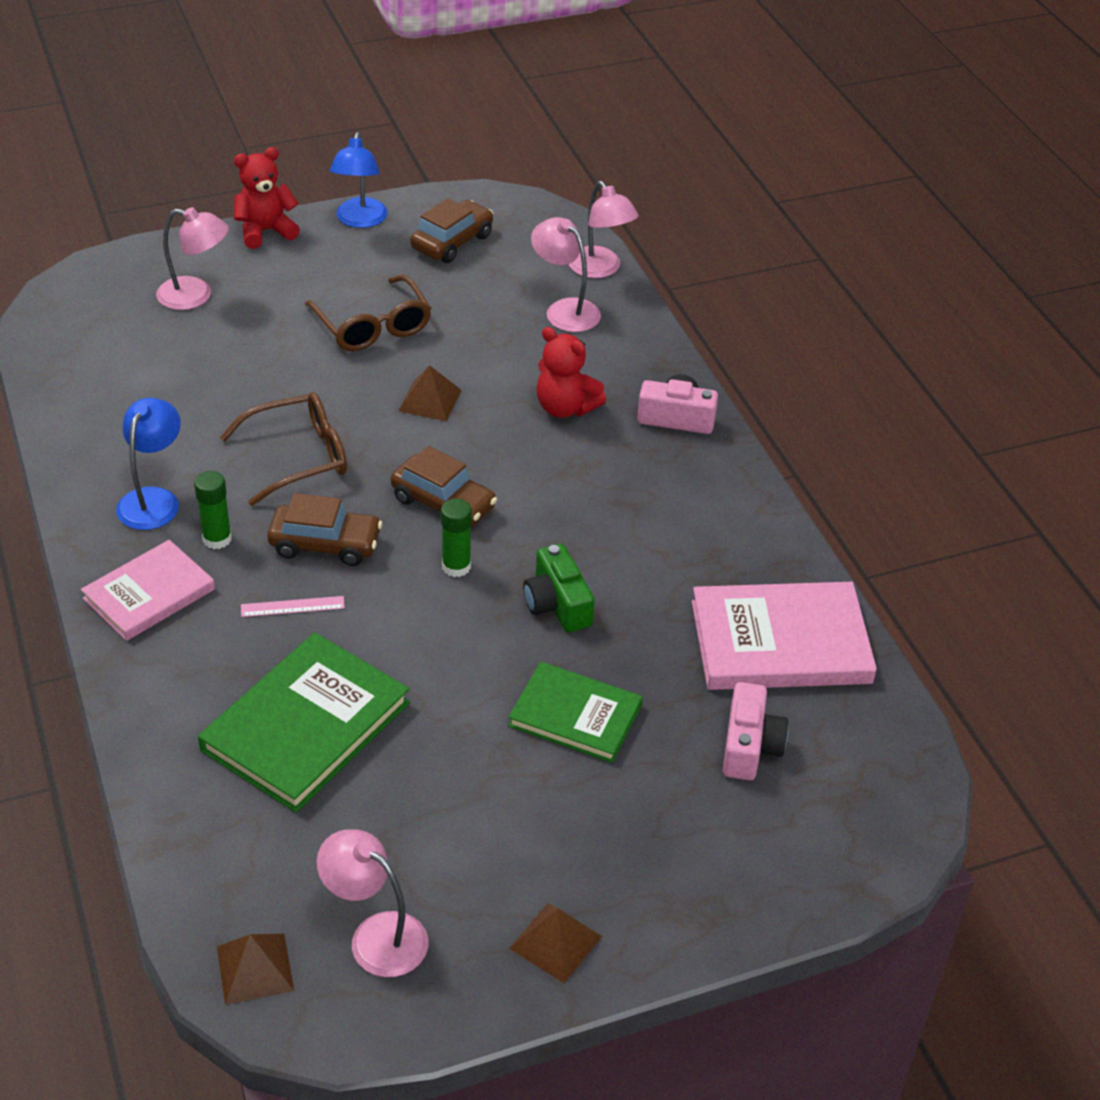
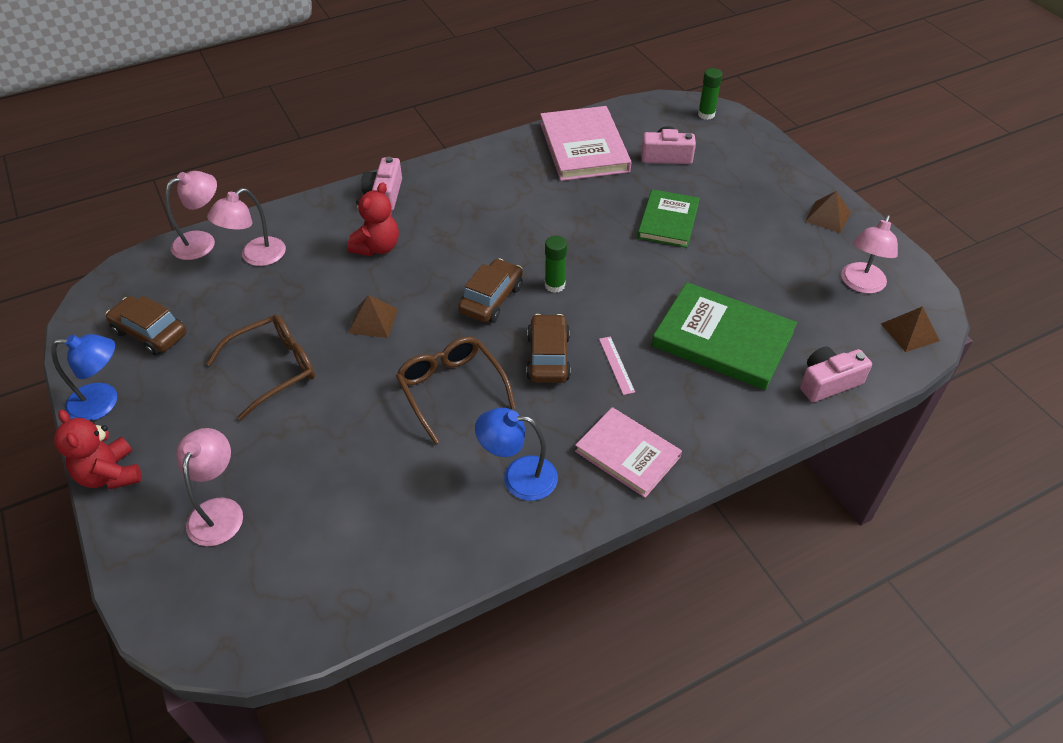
camera: 95 degrees left, 5 degrees up
green glue stick [194,471,232,549] -> green glue stick moved to [698,68,723,120]
green camera [523,544,594,632] -> none
none -> pink camera [800,347,872,402]

